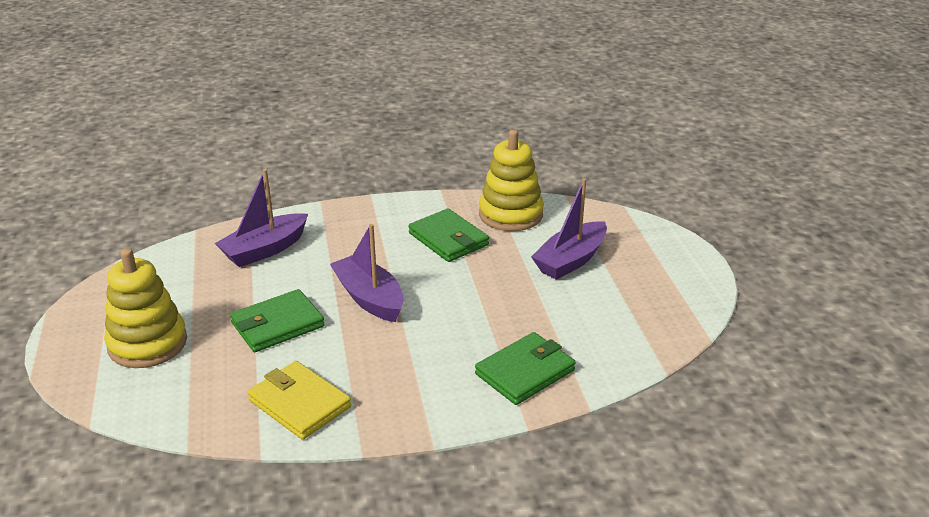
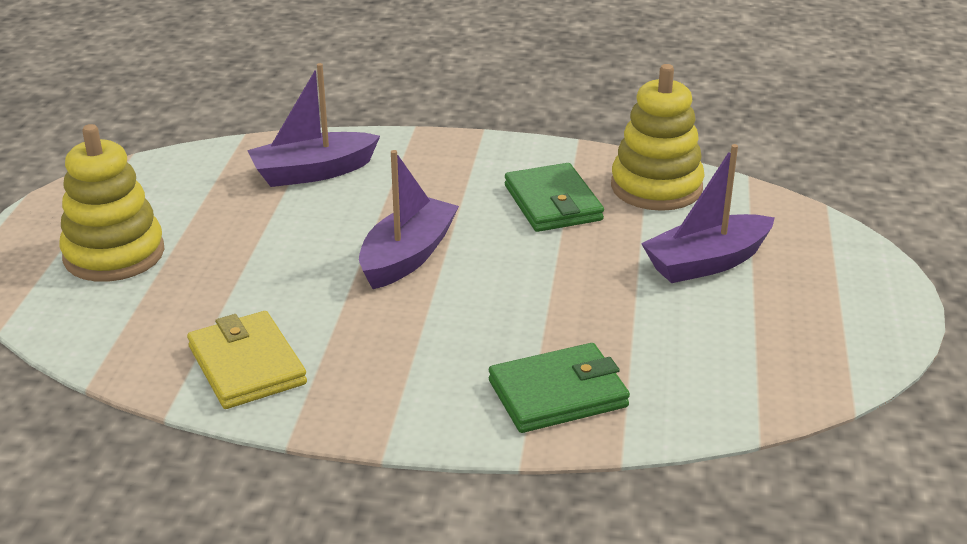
camera: 20 degrees right, 0 degrees up
green wallet [230,289,325,352] -> none
purple boat [330,224,404,322] -> purple boat turned 45 degrees clockwise [359,150,459,289]

